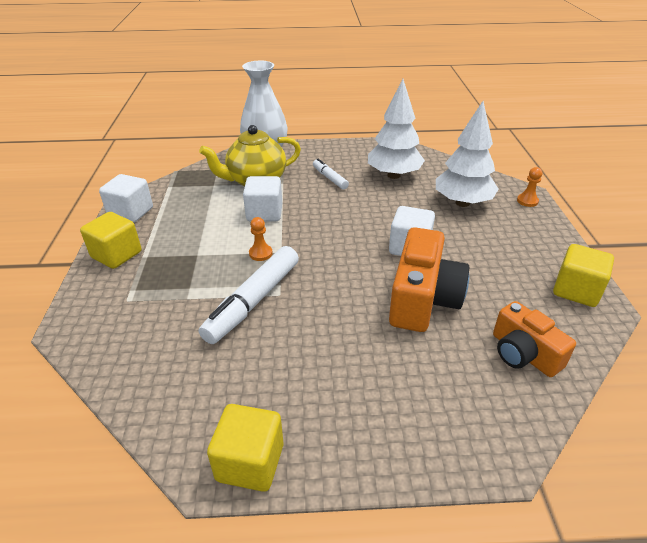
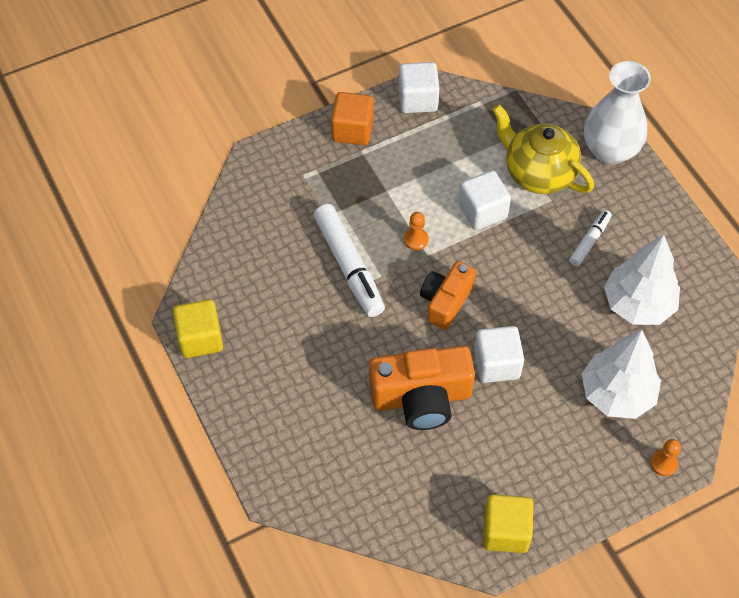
camera: 65 degrees right, 20 degrees up
yellow cube [80,212,141,269] -> orange cube [331,92,374,145]
white marker [199,246,299,344] -> white marker turned 120 degrees counterclockwise [314,204,385,317]
orange camera [493,301,576,377] -> orange camera moved to [420,261,476,330]

